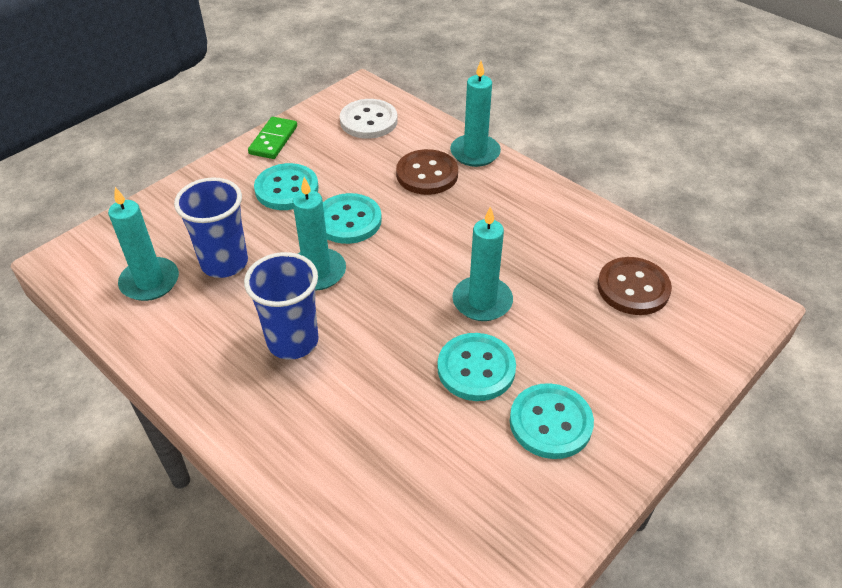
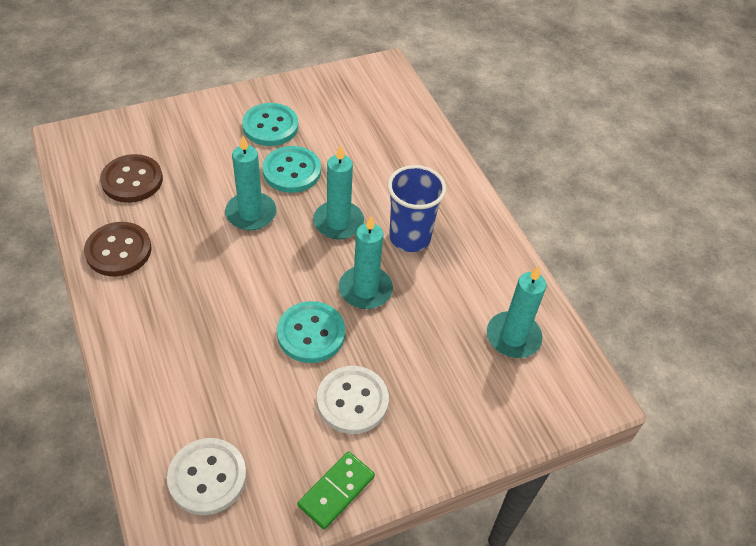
camera: 160 degrees left, 5 degrees up
blue cup [174,177,248,278] -> none
turquoise button [254,163,319,210] -> white button [317,366,389,434]
brown button [396,149,458,195] -> brown button moved to [84,222,152,276]
turquoise candle [450,61,501,167] -> turquoise candle moved to [313,145,364,239]

